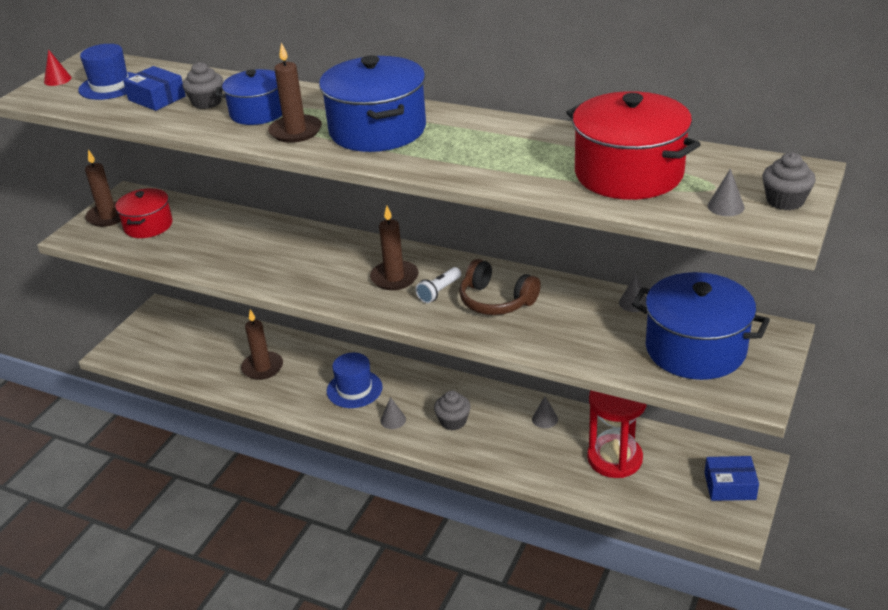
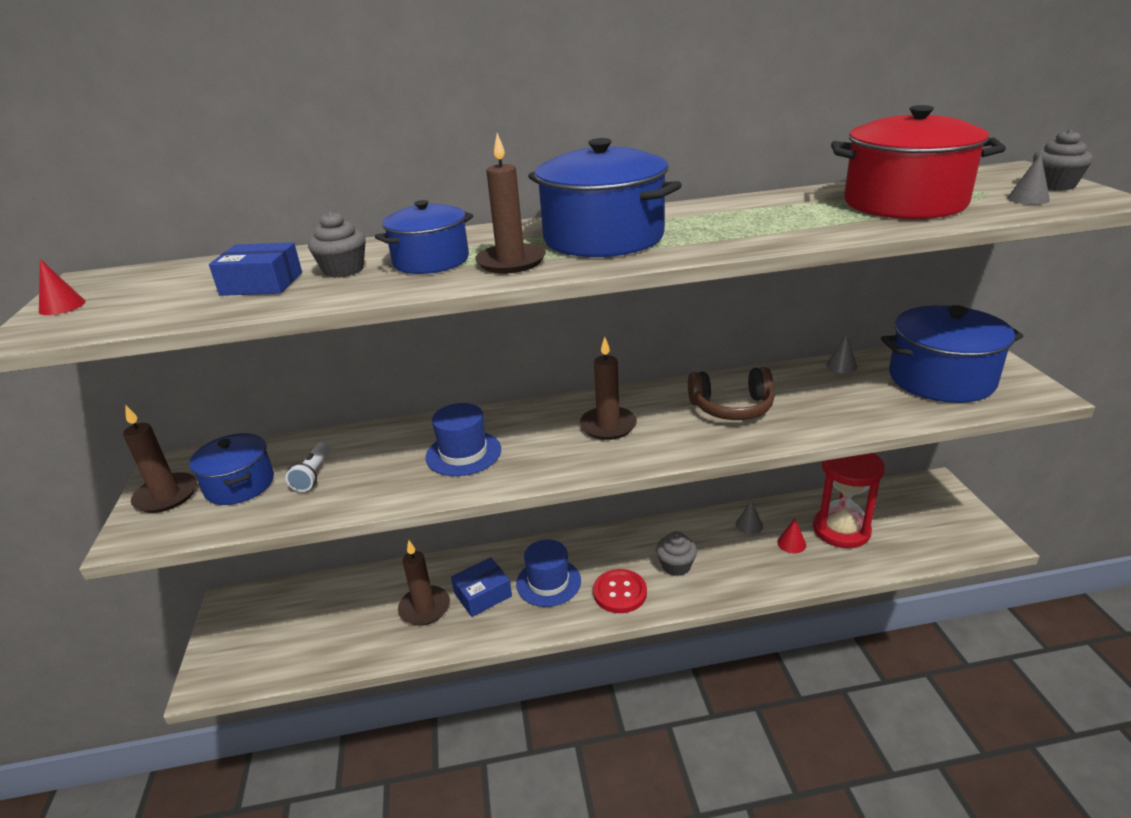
camera: 35 degrees left, 5 degrees down
blue hat [78,44,135,100] -> blue hat moved to [425,403,501,476]
red pot [116,188,173,238] -> blue pot [189,433,274,505]
grey cone [381,397,406,429] -> red button [593,569,647,613]
white flashlight [415,267,461,303] -> white flashlight moved to [286,442,330,492]
blue box [704,456,759,501] -> blue box moved to [451,557,512,617]
none -> red cone [777,518,806,553]

